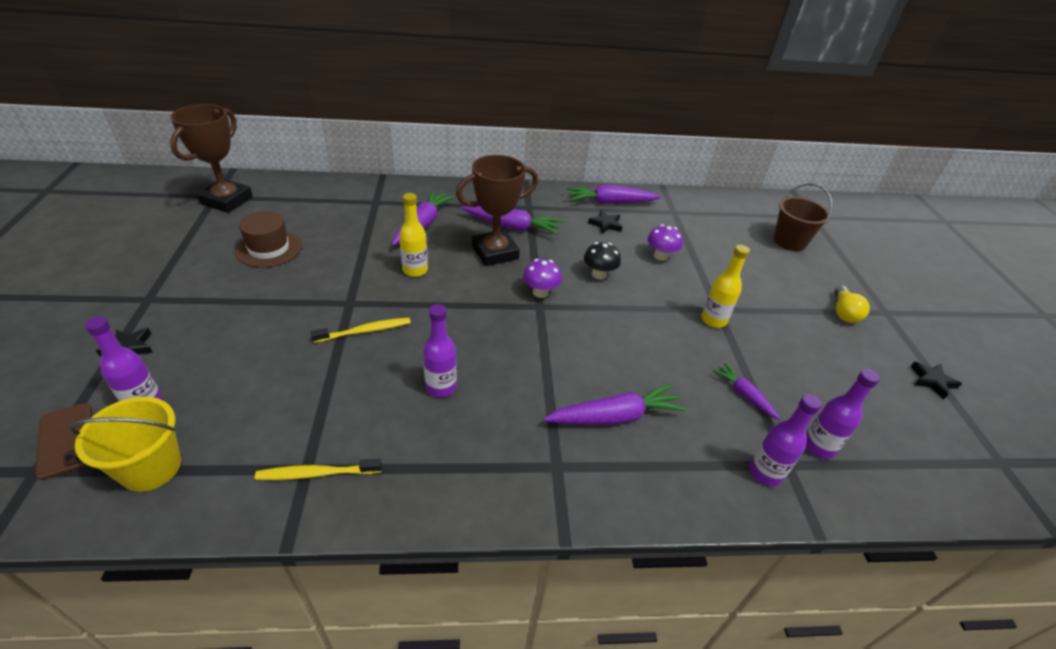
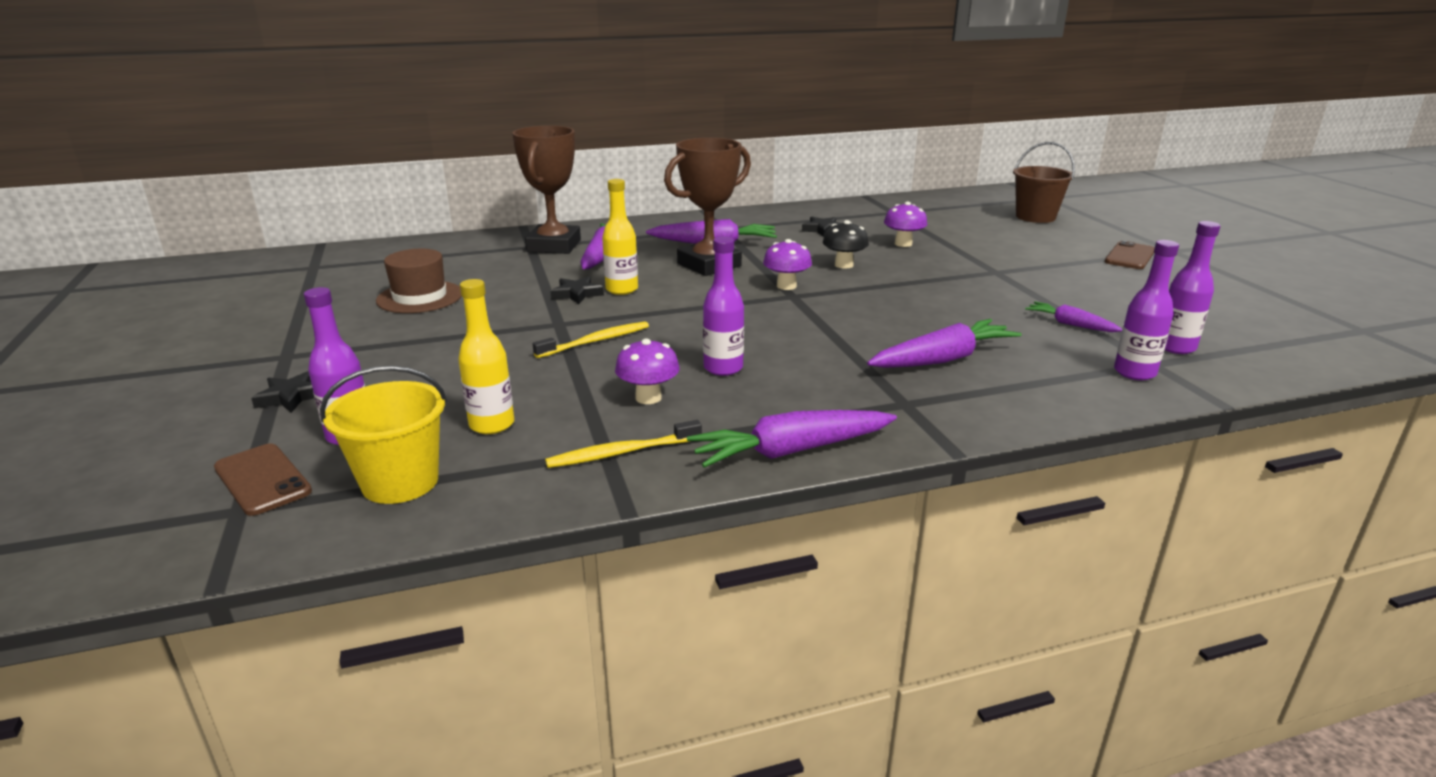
camera: 10 degrees left, 15 degrees down
brown trophy [170,104,253,213] -> brown trophy moved to [512,126,581,254]
purple carrot [567,185,661,204] -> purple carrot moved to [687,410,897,468]
yellow bottle [701,245,750,328] -> yellow bottle moved to [458,279,515,434]
yellow light bulb [834,286,870,323] -> brown phone [1105,241,1155,269]
black star [910,362,962,399] -> black star moved to [550,276,604,304]
none -> purple mushroom [615,339,680,404]

